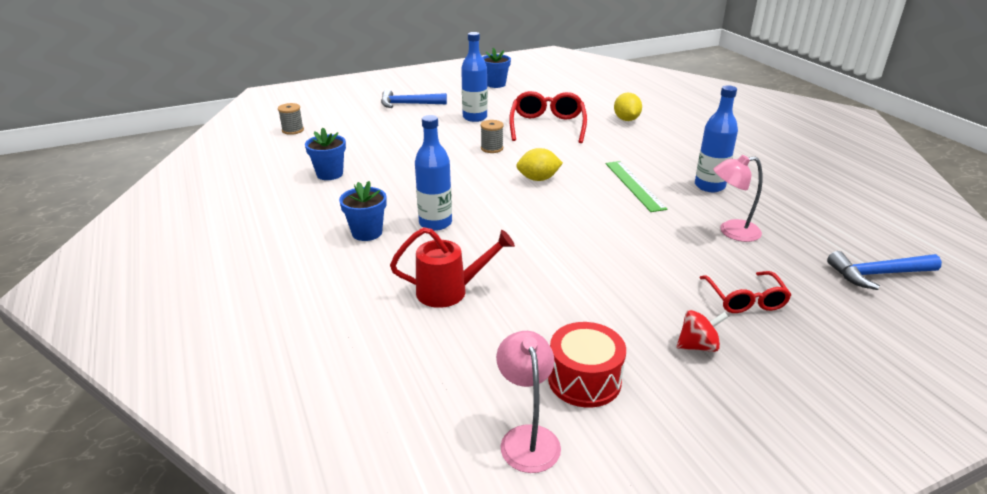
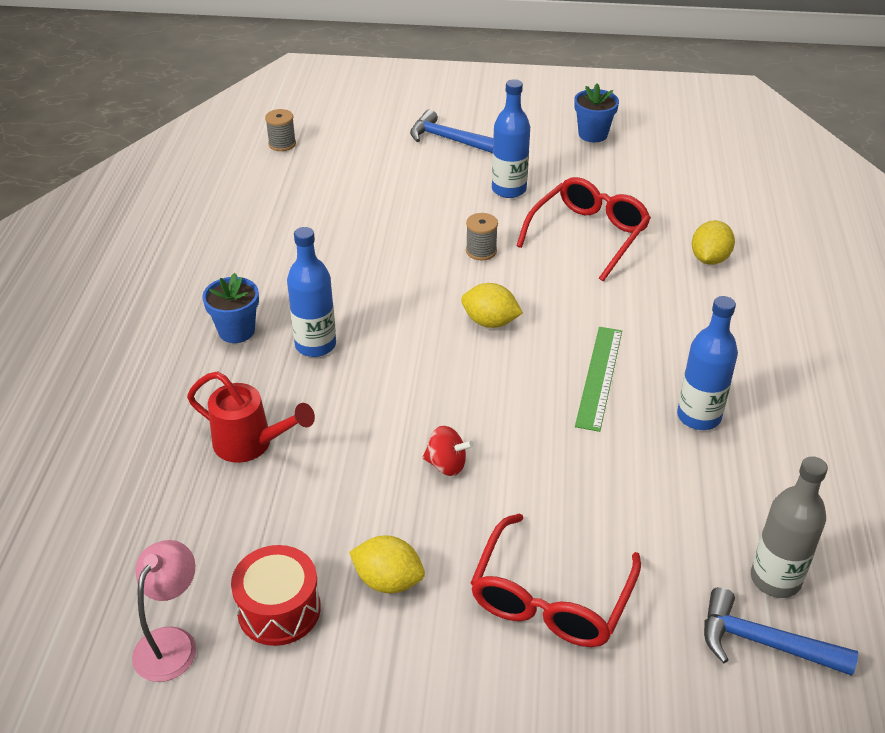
camera: 30 degrees right, 10 degrees up
blue flower pot [305,128,346,180] -> none
red spinning top [676,310,728,352] -> red spinning top moved to [423,426,474,476]
red glasses [700,271,791,313] -> red glasses [471,514,641,647], size x1.59
pink lamp [714,155,763,242] -> none
none -> yellow lemon [349,535,425,593]
none -> grey bottle [751,456,828,598]

